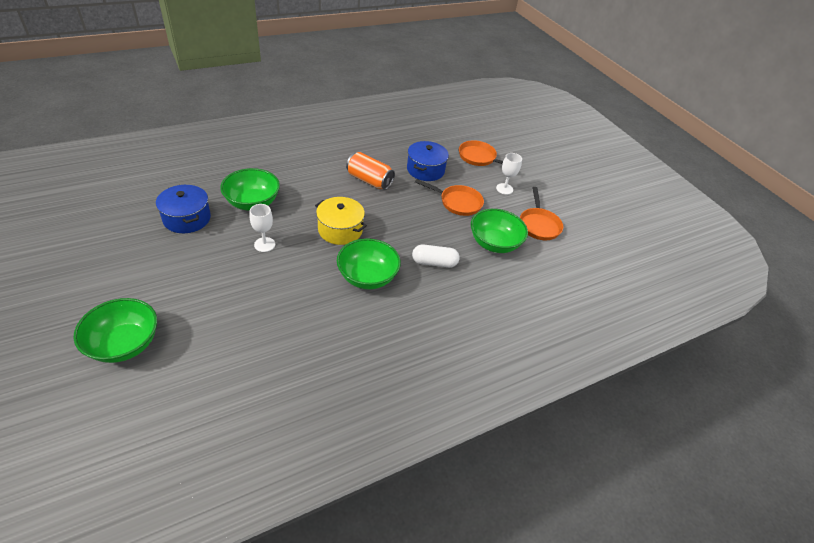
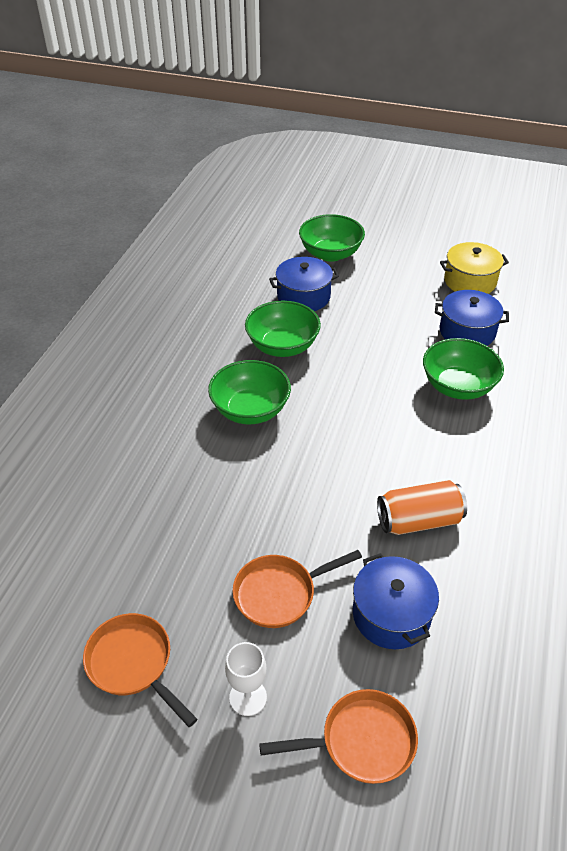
camera: 140 degrees right, 0 degrees up
white goblet [249,204,275,252] -> none
yellow pot [315,197,367,245] -> yellow pot moved to [440,242,509,294]
white capsule [412,245,459,268] -> none
green bowl [471,209,528,253] -> green bowl moved to [245,301,321,357]
none -> blue pot [269,257,339,311]

